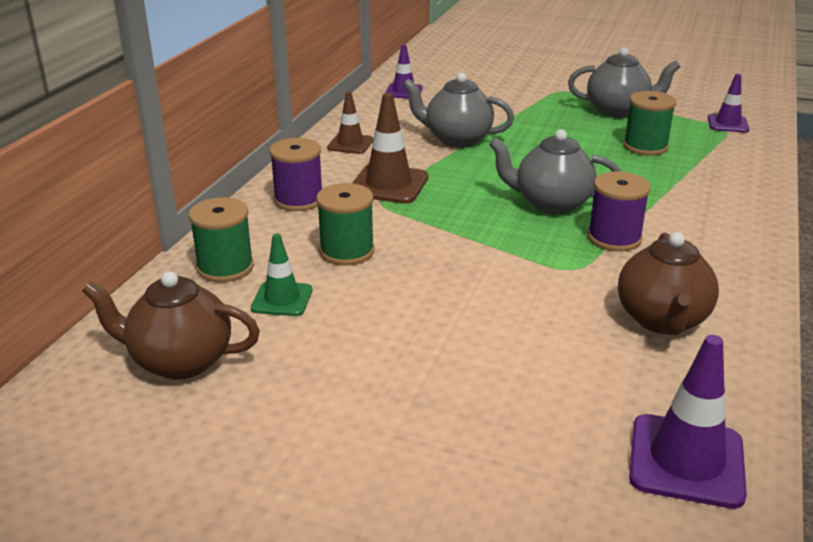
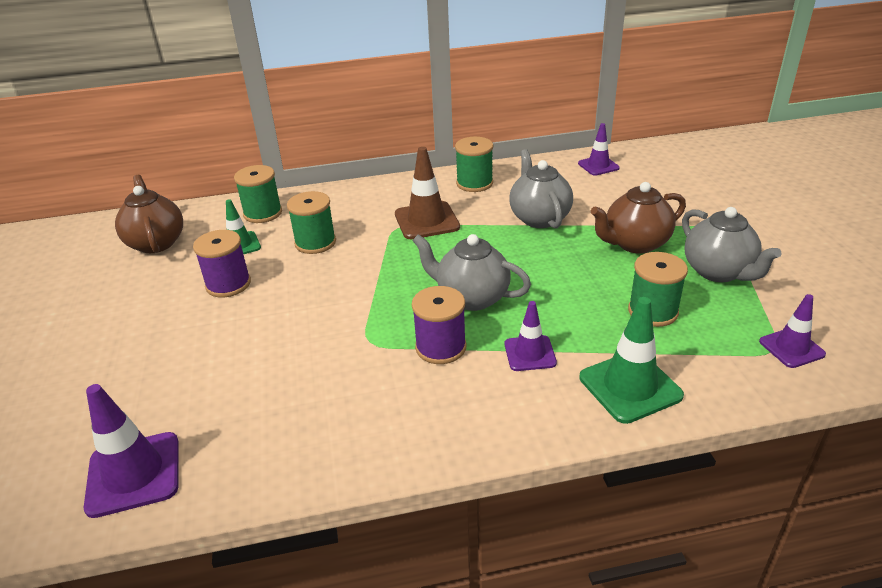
camera: 60 degrees right, 5 degrees up
purple spool [269,138,322,211] -> purple spool moved to [193,230,251,298]
brown traffic cone [327,92,374,154] -> green spool [455,137,493,192]
grey teapot [489,129,621,214] -> grey teapot turned 45 degrees counterclockwise [412,234,531,311]
brown teapot [618,232,719,335] -> brown teapot moved to [591,182,686,254]
none -> purple traffic cone [505,301,557,371]
none -> green traffic cone [580,297,684,424]

